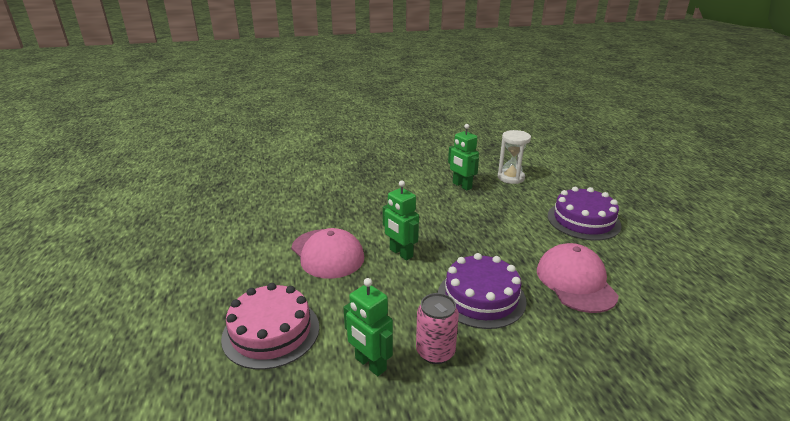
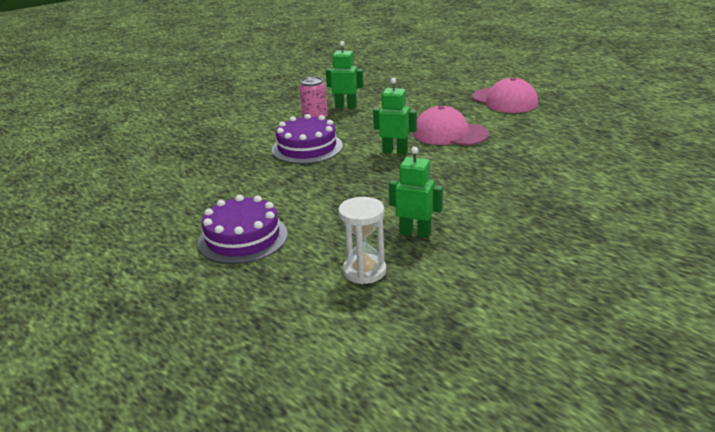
camera: 150 degrees right, 0 degrees up
pink cake [221,283,319,370] -> none
pink cap [537,243,619,313] -> pink cap moved to [472,77,538,113]

